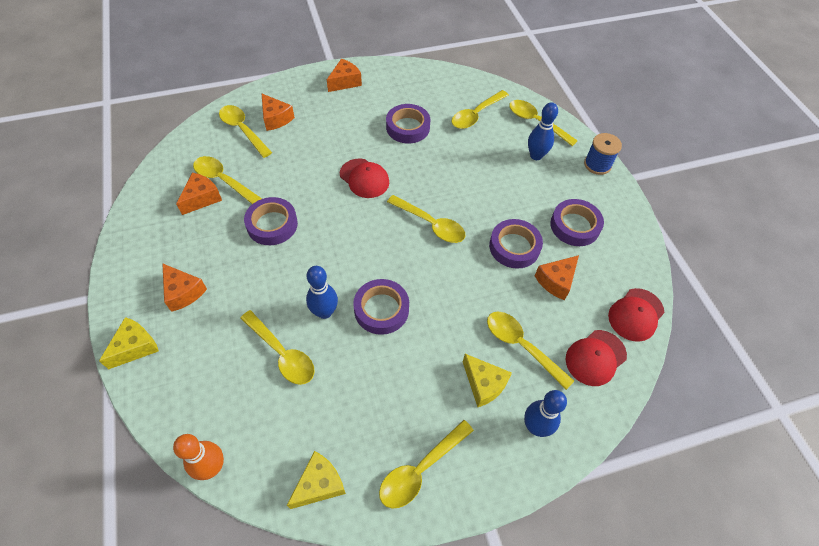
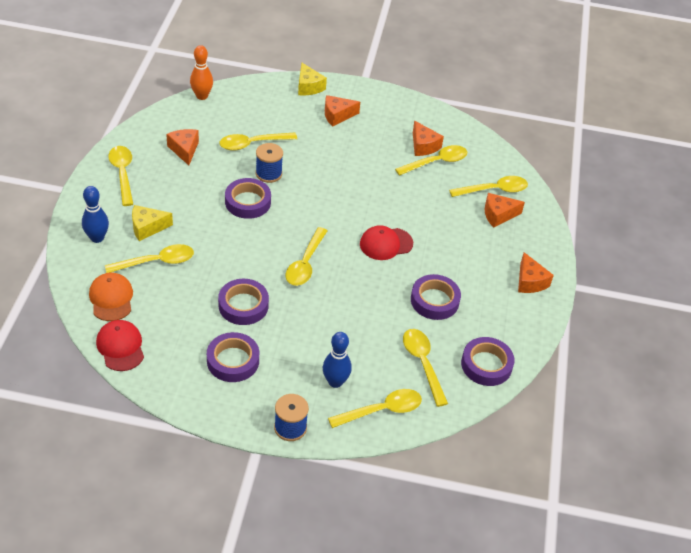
camera: 115 degrees right, 10 degrees down
purple tape [244,197,298,245] -> purple tape moved to [461,337,514,386]
yellow cheese [287,451,346,509] -> none
blue bowling pin [306,266,338,319] -> blue spool [256,143,283,183]
yellow spoon [387,195,465,243] -> yellow spoon turned 45 degrees counterclockwise [286,227,327,286]
orange cheese [535,255,579,300] -> orange cheese moved to [166,129,199,165]
red cap [566,330,627,386] -> orange cap [89,273,133,321]

